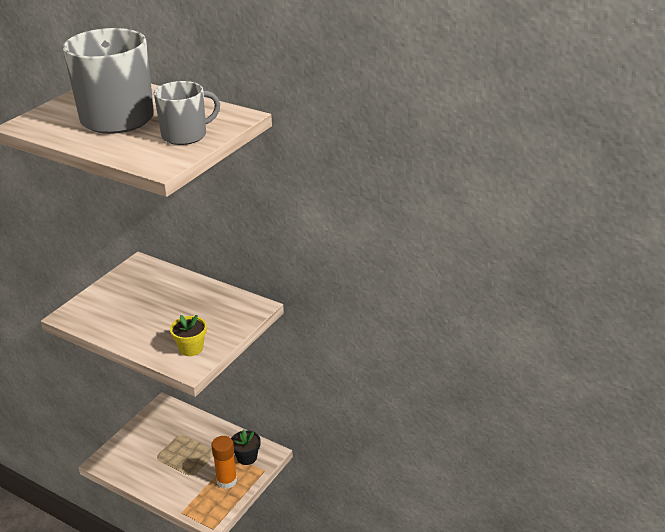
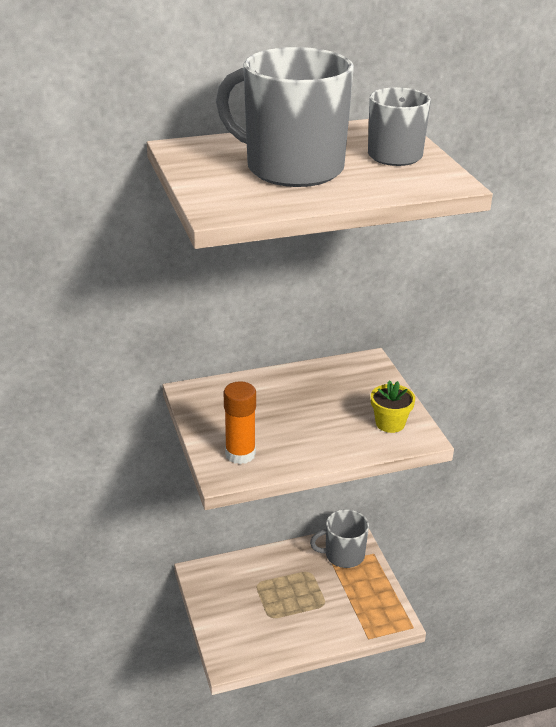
camera: 50 degrees left, 0 degrees up
orange glue stick [211,436,237,489] -> orange glue stick moved to [224,381,256,464]
black flower pot [231,429,261,465] -> grey mug [310,509,369,568]

